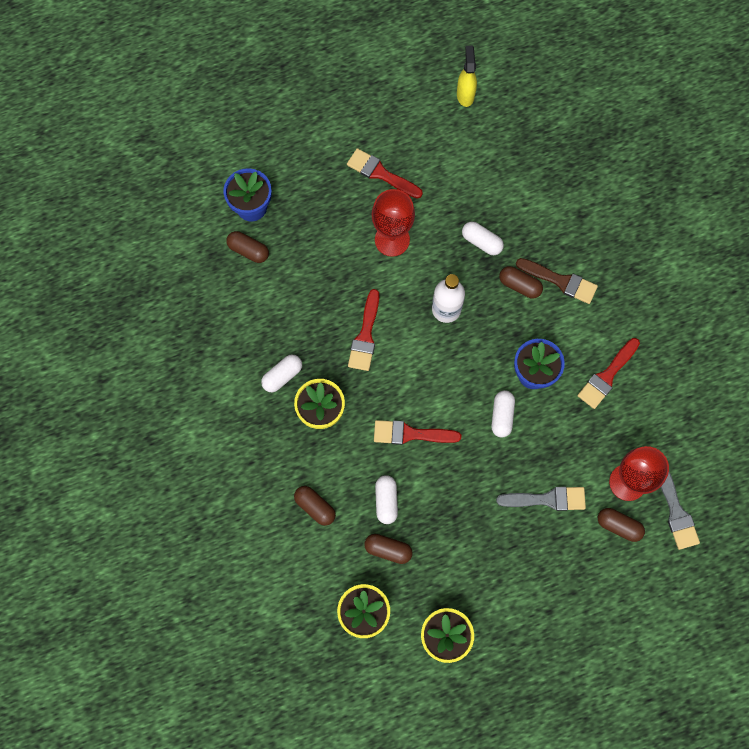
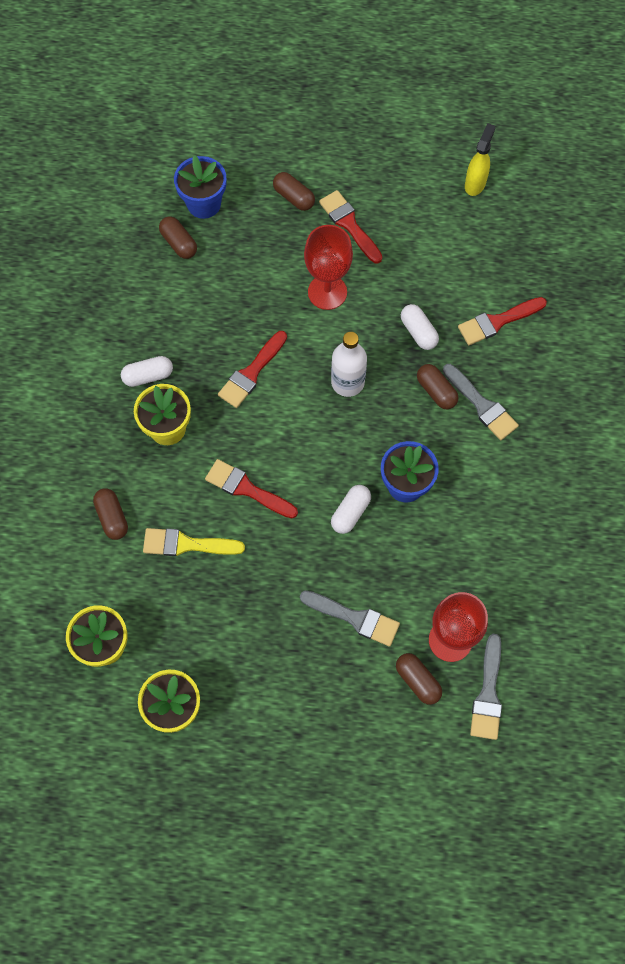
camera: 25 degrees right, 5 degrees down
brown capsule [364,534,413,564] -> brown capsule moved to [273,172,315,211]
white capsule [375,475,398,524] -> yellow brush [143,528,245,556]
brown brush [516,258,598,304] -> grey brush [443,364,519,440]
red brush [577,338,640,409] -> red brush moved to [458,297,547,345]

